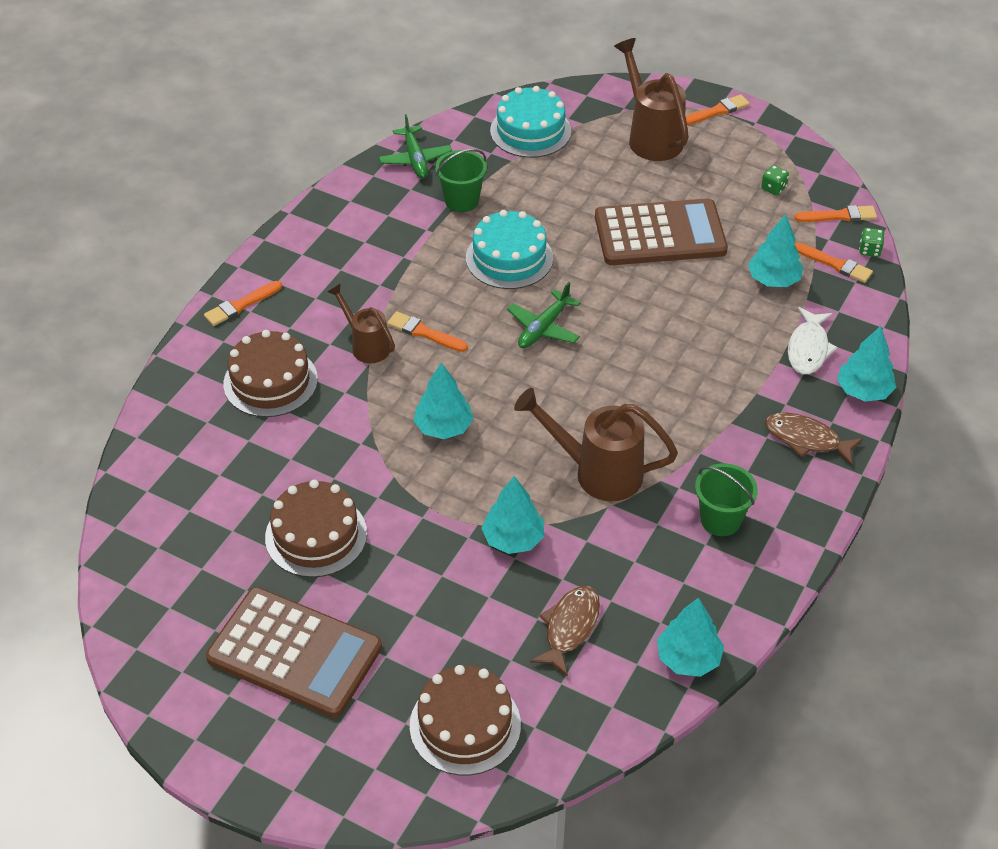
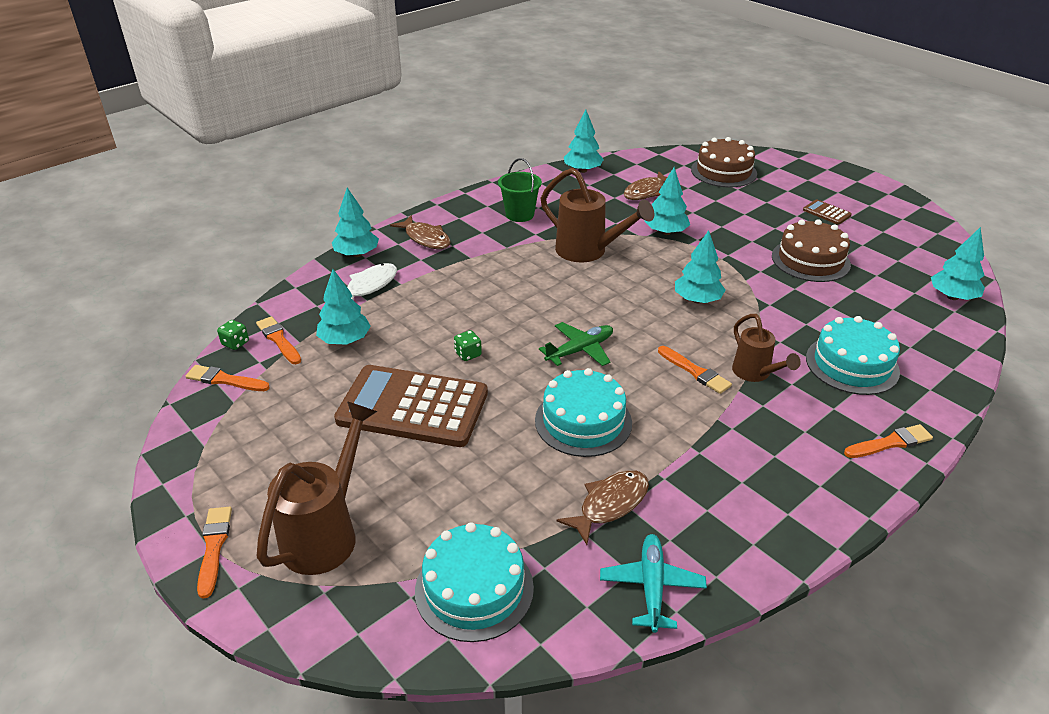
camera: 160 degrees left, 10 degrees down
brown calculator [206,587,382,718] -> brown calculator [803,199,852,225], size x0.41
brown cake [223,330,318,417] -> turquoise cake [806,316,900,395]
green plane [379,114,452,178] -> turquoise plane [600,534,707,633]
green bucket [435,149,487,212] -> brown fish [556,470,649,545]
brown watering can [614,38,689,161] -> brown watering can turned 150 degrees counterclockwise [257,401,377,575]
orange brush [685,94,750,125] -> orange brush turned 90 degrees clockwise [197,507,232,599]
green dice [761,165,789,195] -> green dice moved to [454,330,482,361]
none -> turquoise tree [931,227,985,300]

